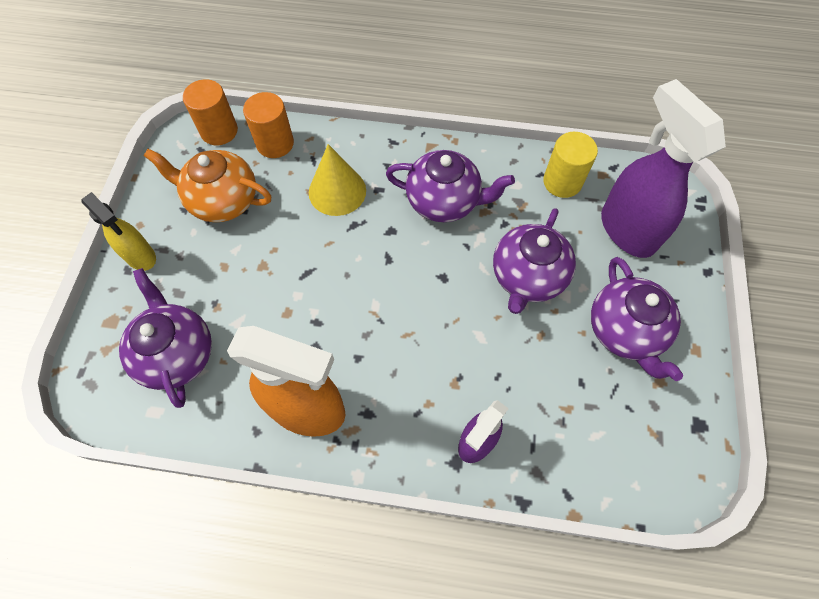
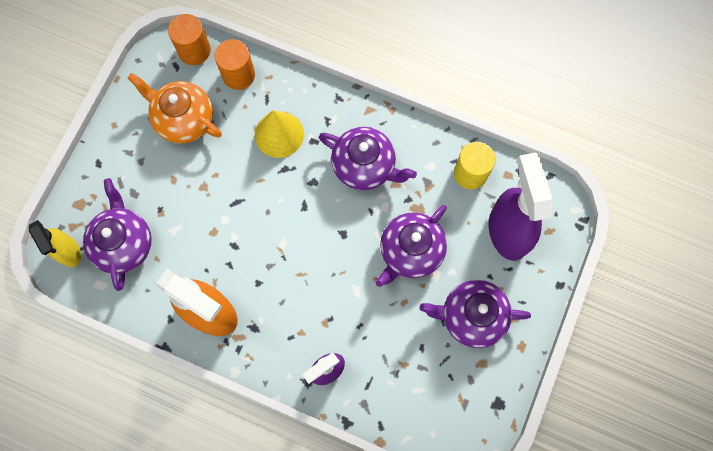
camera: 15 degrees right, 10 degrees up
yellow spray bottle [81,192,156,271] -> yellow spray bottle moved to [29,220,81,267]
purple teapot [591,257,683,381] -> purple teapot turned 90 degrees clockwise [419,280,531,348]

